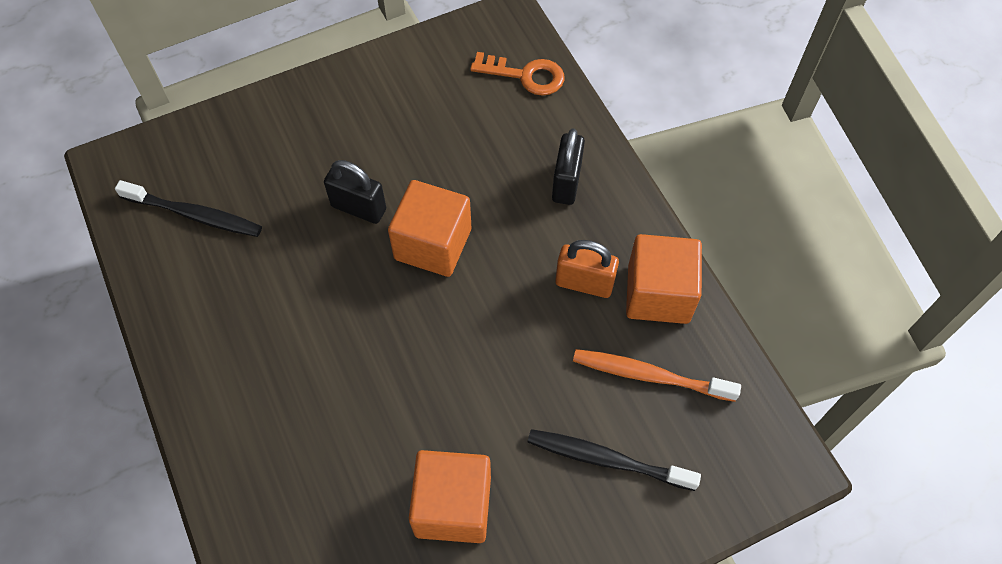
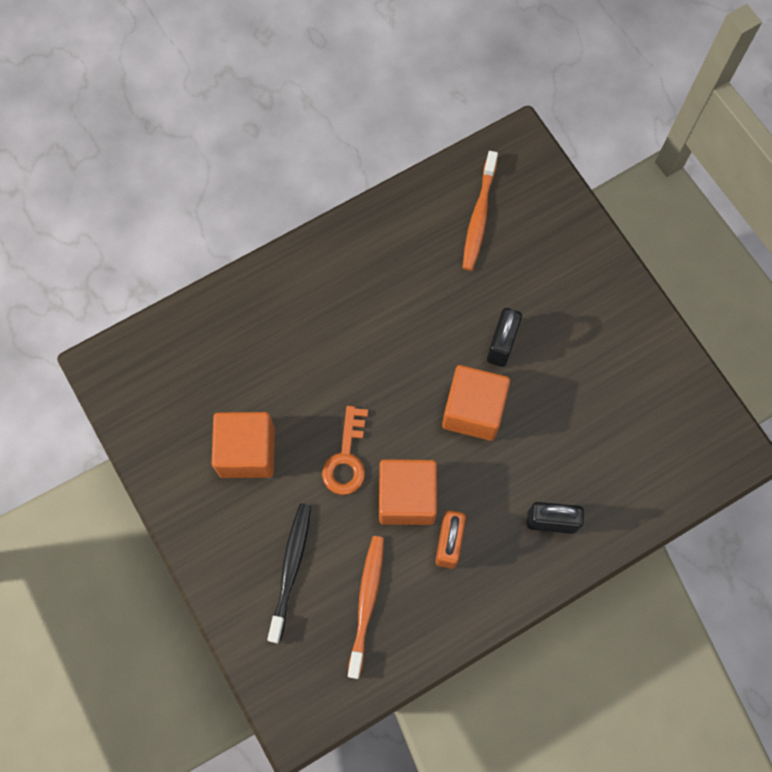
camera: 85 degrees right, 10 degrees up
black toothbrush [115,180,262,237] -> orange toothbrush [463,151,498,271]
orange key [470,52,564,96] -> orange key moved to [322,406,368,495]
orange cube [626,234,702,324] -> orange cube moved to [379,459,437,525]

